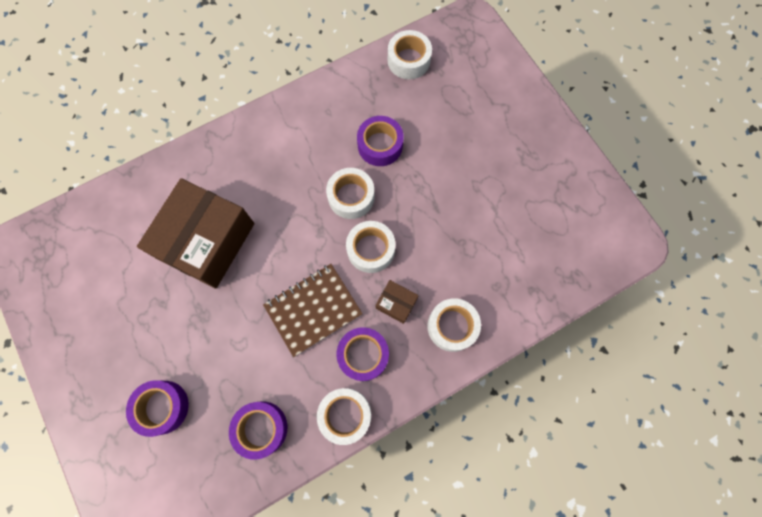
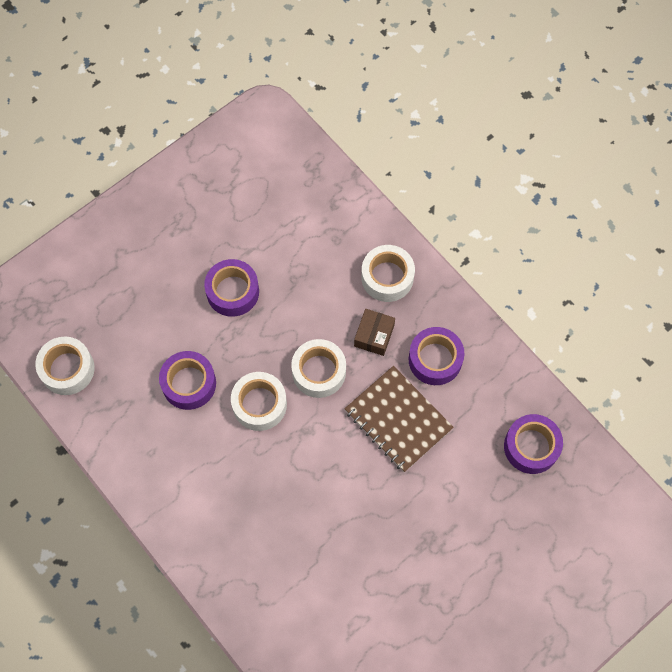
camera: 100 degrees left, 5 degrees down
purple tape [126,380,189,437] -> purple tape moved to [204,259,259,317]
brown box [137,178,254,289] -> none
white tape [317,388,371,445] -> none

